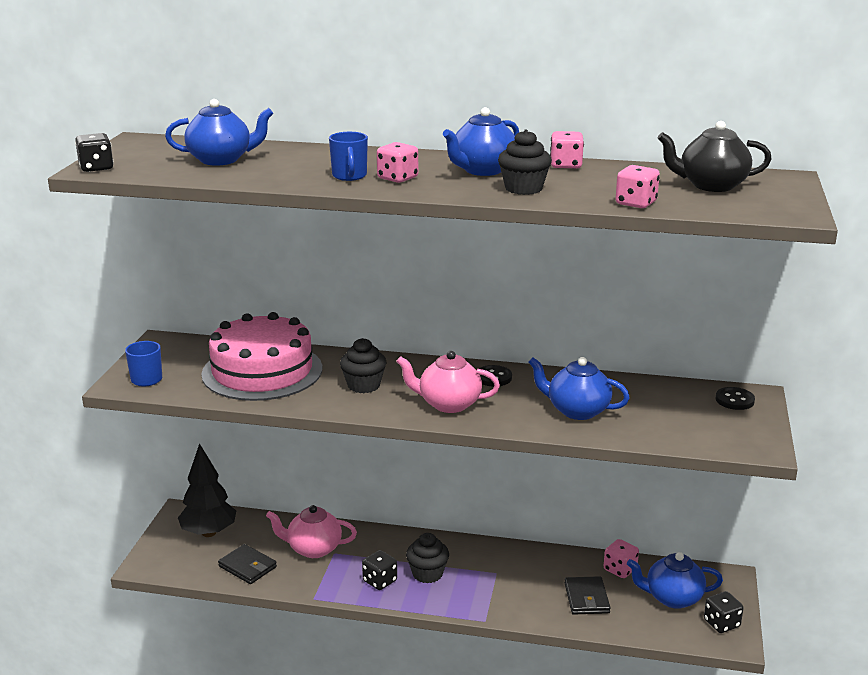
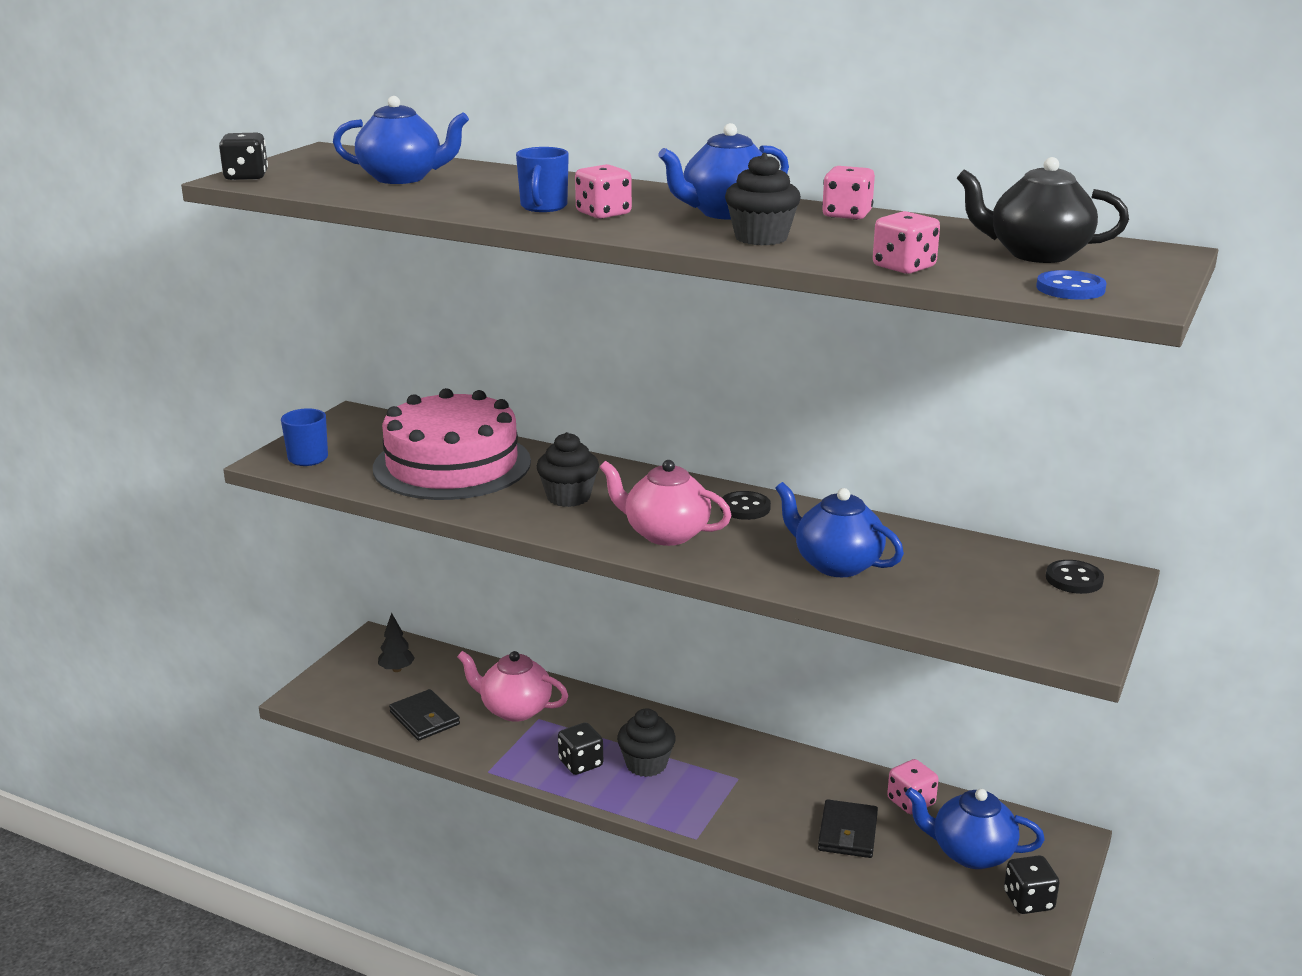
camera: 15 degrees right, 0 degrees up
black tree [178,443,236,537] -> black tree [378,613,415,672], size x0.50
none -> blue button [1036,270,1107,300]

